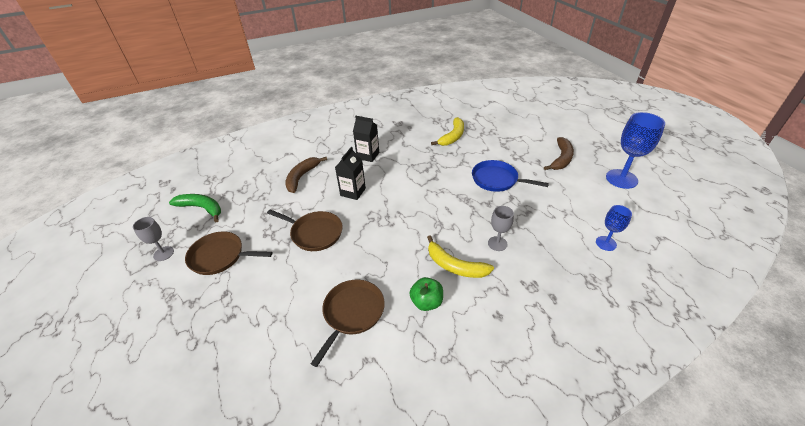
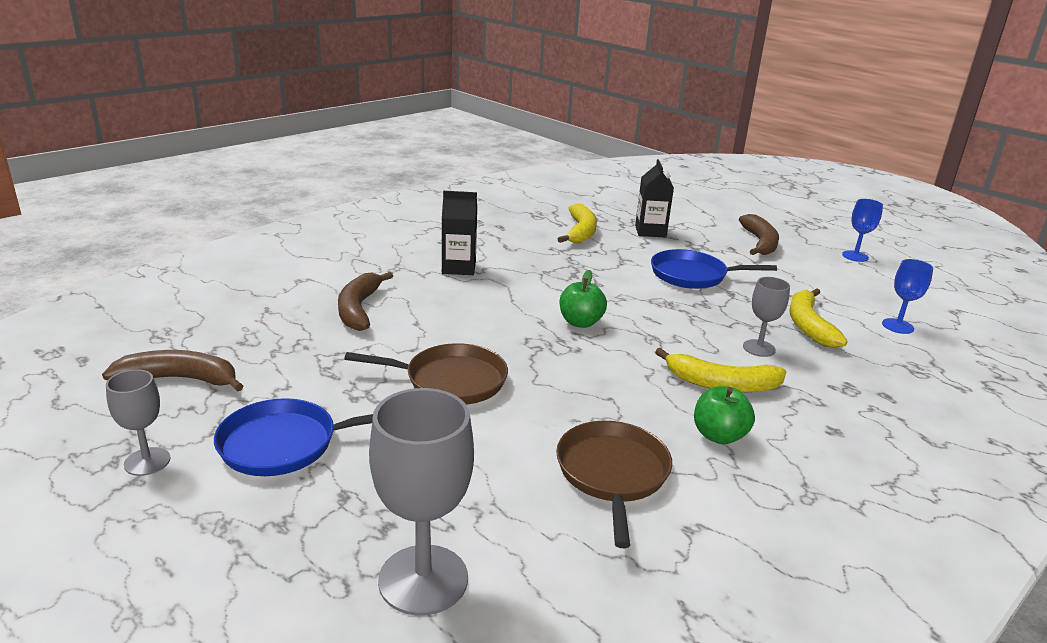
camera: 25 degrees left, 15 degrees down
green banana [169,194,221,222] -> brown banana [102,350,243,392]
brown pan [185,231,272,275] -> blue pan [214,398,373,476]
black carton [335,147,366,200] -> black carton moved to [635,159,674,237]
blue goblet [606,112,665,189] -> blue goblet [842,199,883,262], size x0.56
none -> grey goblet [369,388,474,616]
none -> green apple [560,270,607,328]
none -> yellow banana [789,288,848,348]

